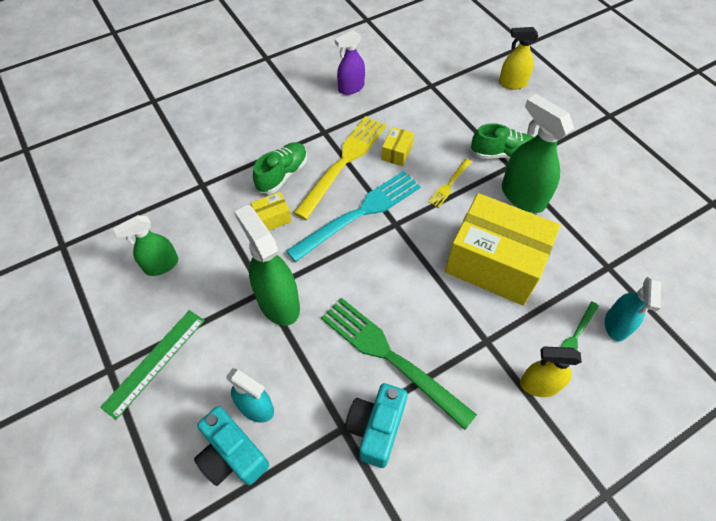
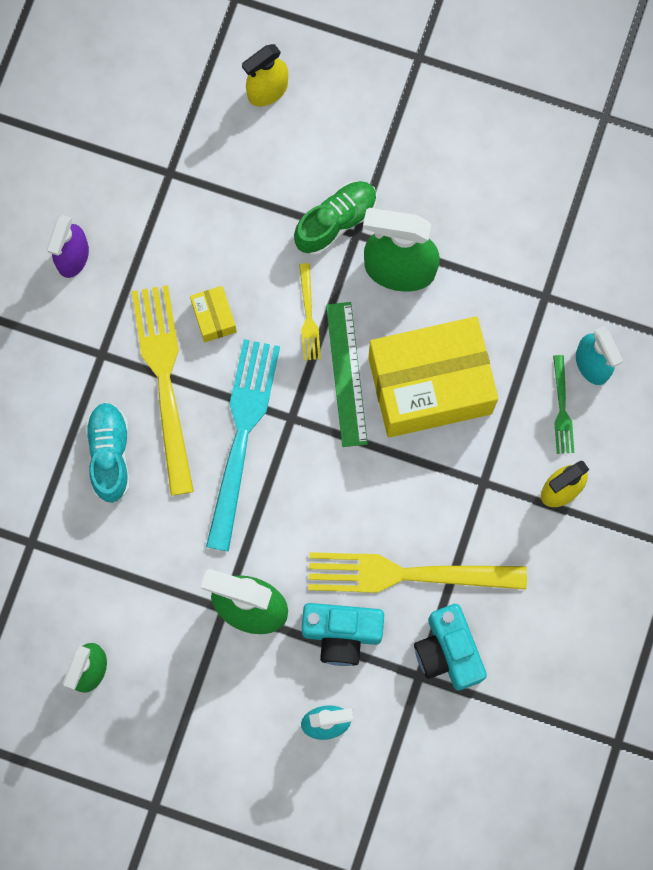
camera: 40 degrees left, 20 degrees up
green ruler [100,310,205,420] -> green ruler moved to [326,302,368,447]
turquoise camera [194,406,269,486] -> turquoise camera moved to [302,603,384,666]
yellow box [250,192,292,231] -> none
green shoe [253,142,307,194] -> turquoise shoe [85,402,130,503]
green fork [321,298,477,430] -> yellow fork [308,552,527,593]

